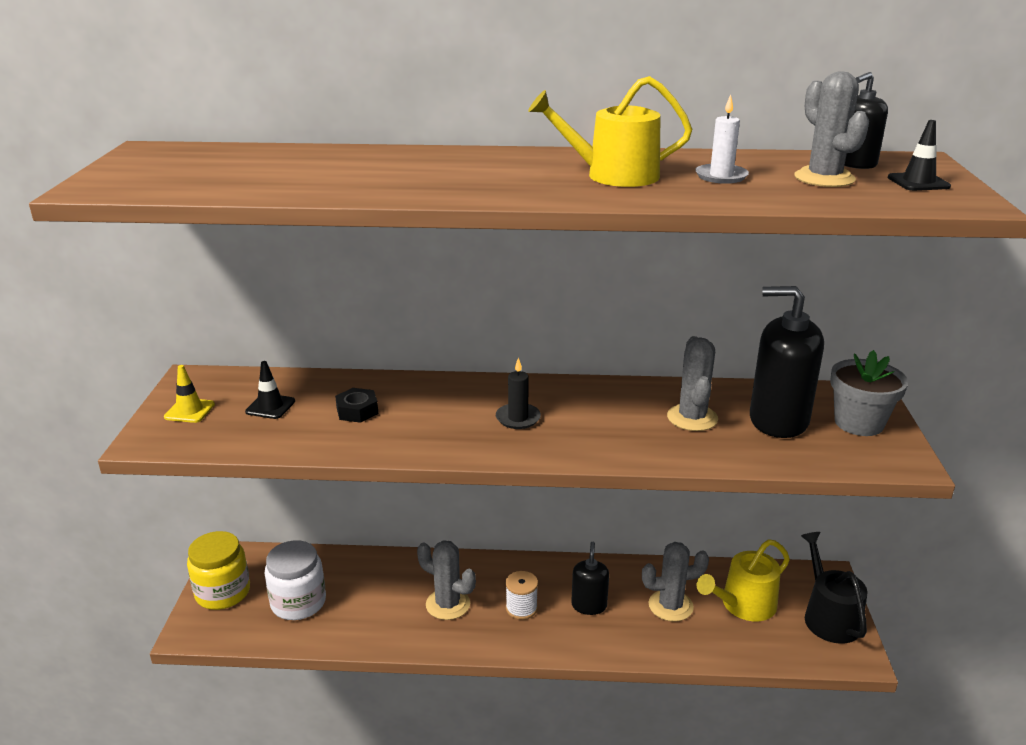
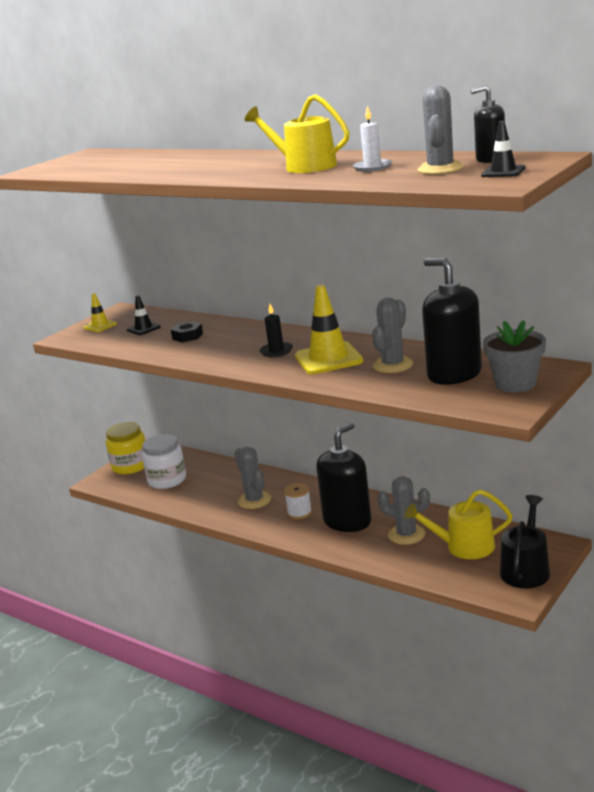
camera: 35 degrees right, 5 degrees down
black soap dispenser [571,542,609,615] -> black soap dispenser [316,422,371,532], size x1.81
none -> yellow traffic cone [295,285,364,374]

